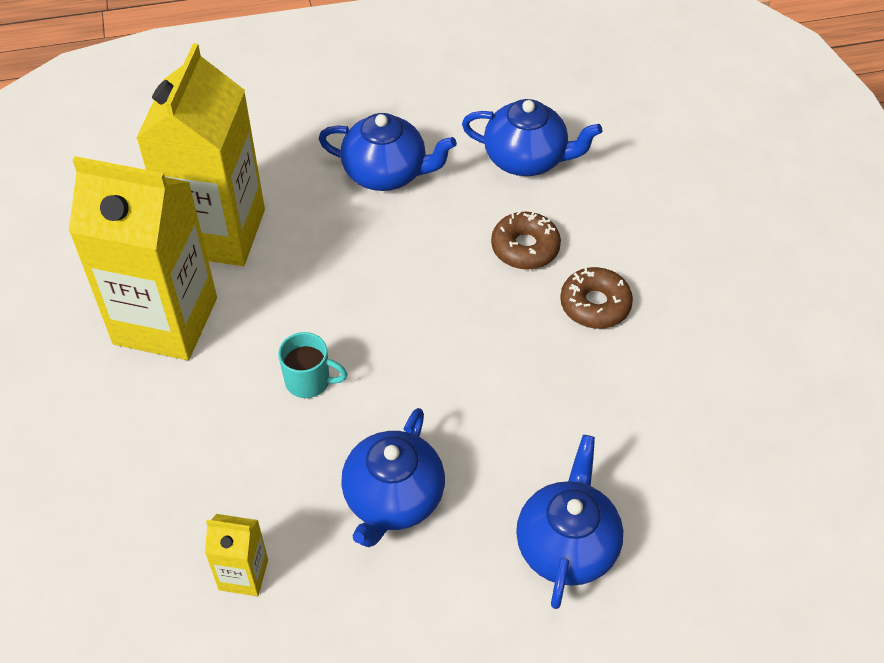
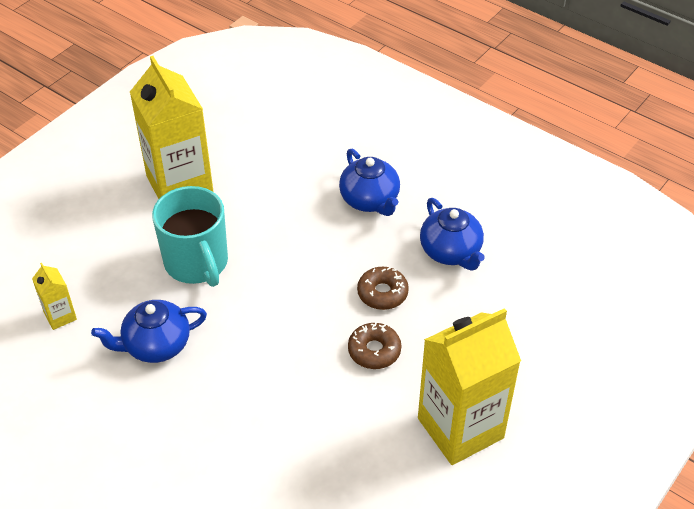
camera: 50 degrees right, 5 degrees down
yellow carton [136,43,265,266] -> yellow carton moved to [418,308,521,465]
turquoise mug [278,332,347,398] -> turquoise mug [152,186,228,287], size x2.16
blue teapot [516,435,623,609] -> none

